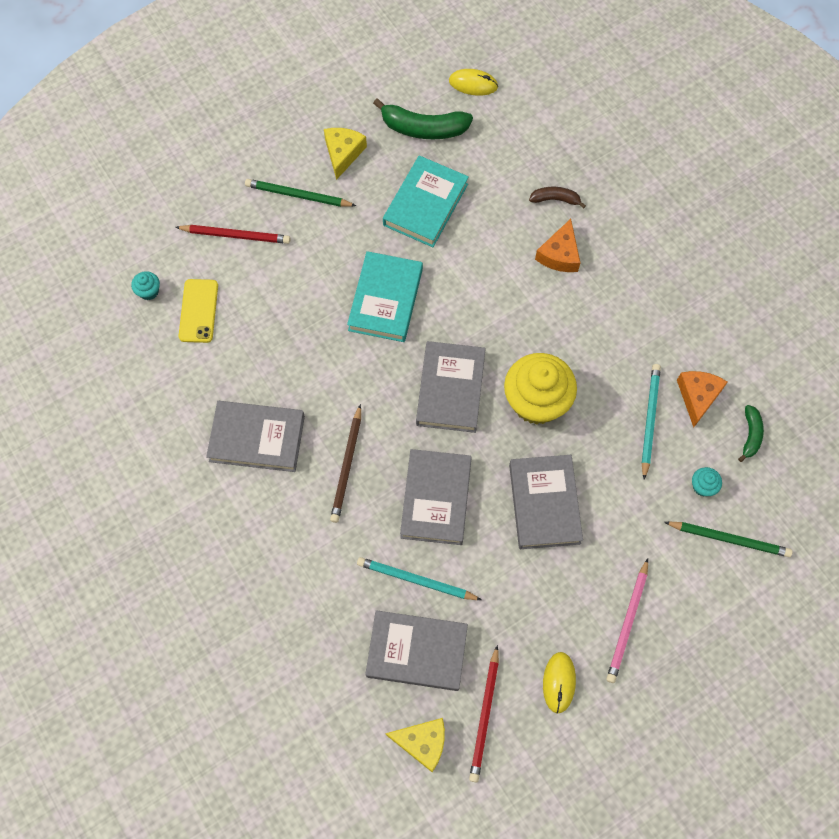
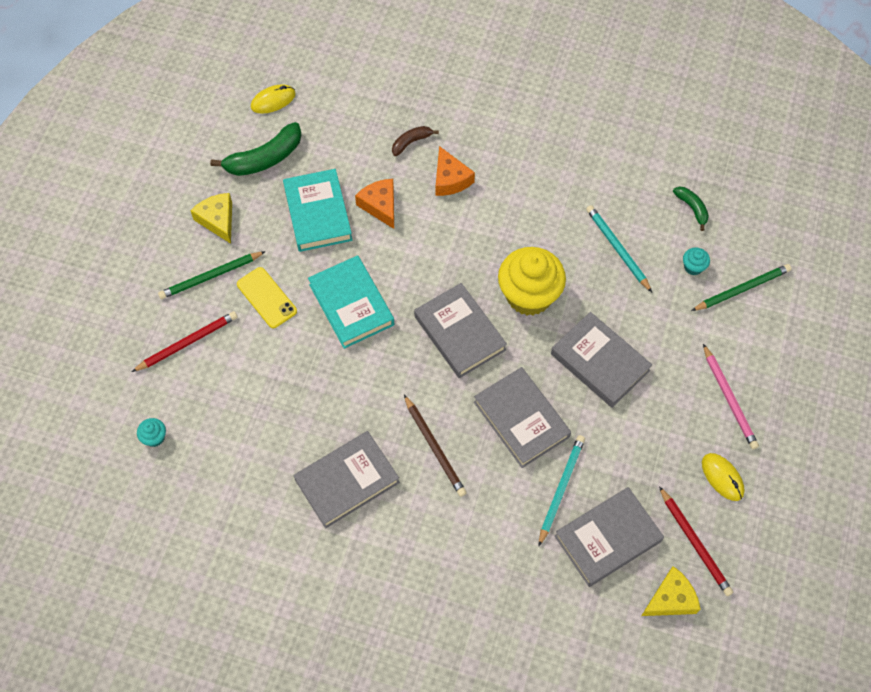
camera: 40 degrees left, 5 degrees down
yellow phone [179,279,218,343] -> yellow phone moved to [237,267,297,328]
turquoise pencil [357,557,482,600] -> turquoise pencil turned 135 degrees clockwise [539,435,585,546]
orange cheese [677,371,728,427] -> orange cheese moved to [355,179,394,229]

